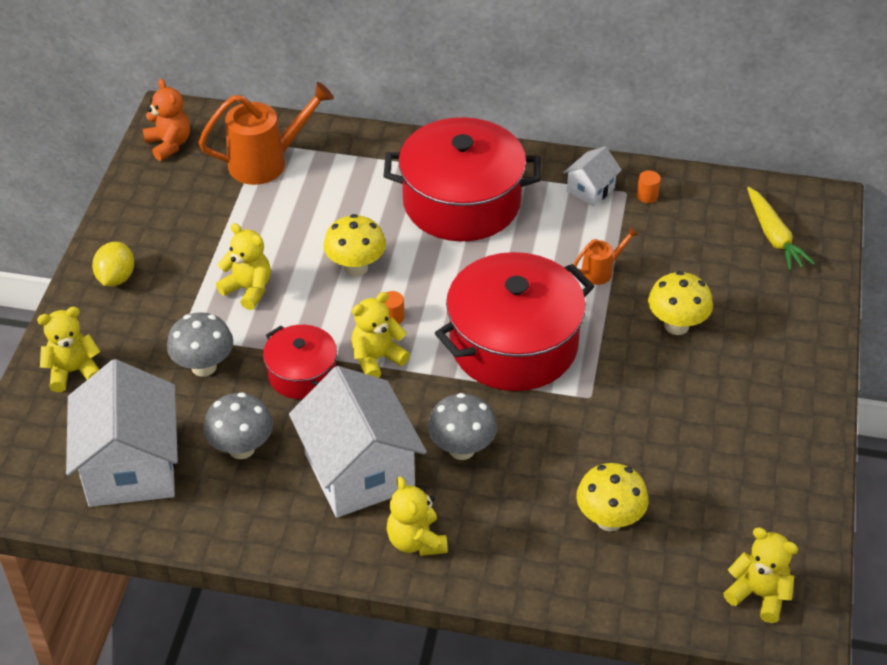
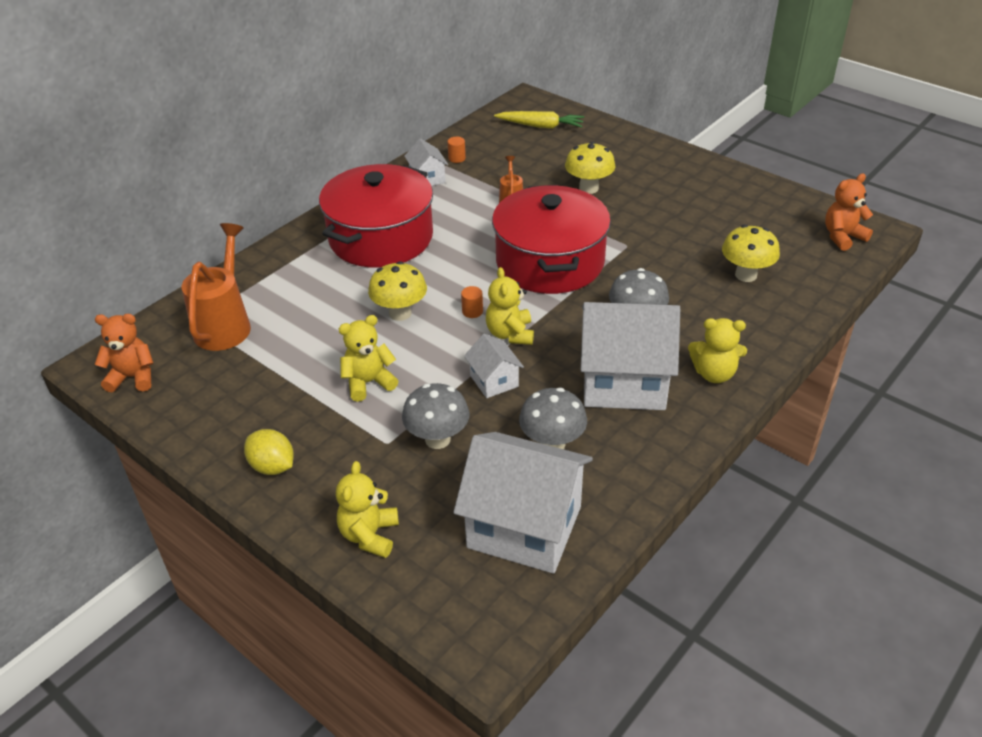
camera: 60 degrees left, 5 degrees down
red pot [263,325,337,399] -> white house [464,333,524,398]
yellow teddy bear [723,527,798,623] -> orange teddy bear [825,173,873,251]

